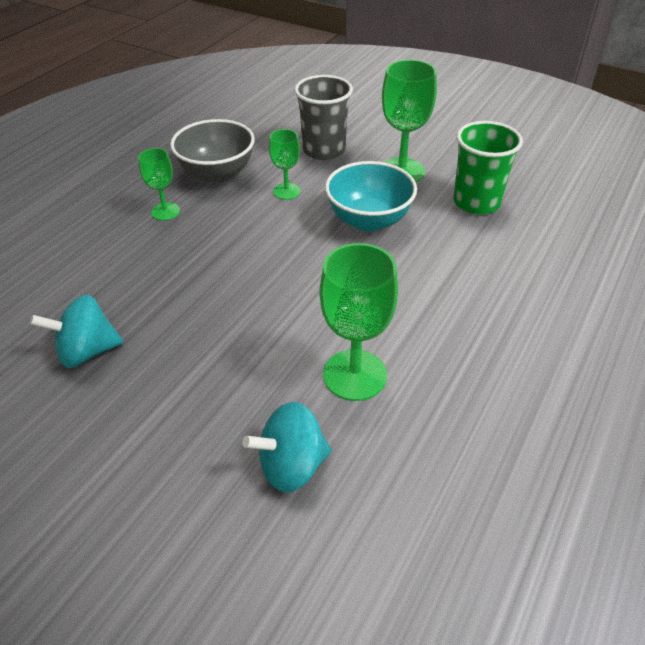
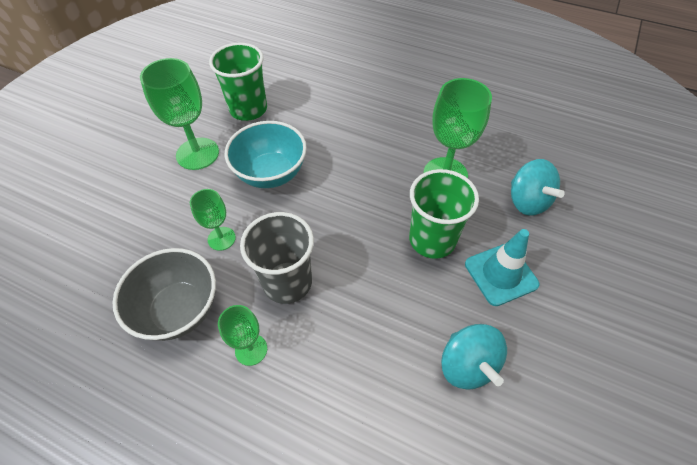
camera: 95 degrees left, 10 degrees up
grey cup [294,75,353,160] -> grey cup moved to [240,212,314,304]
none -> green cup [409,169,479,259]
none -> turquoise traffic cone [465,229,540,306]

